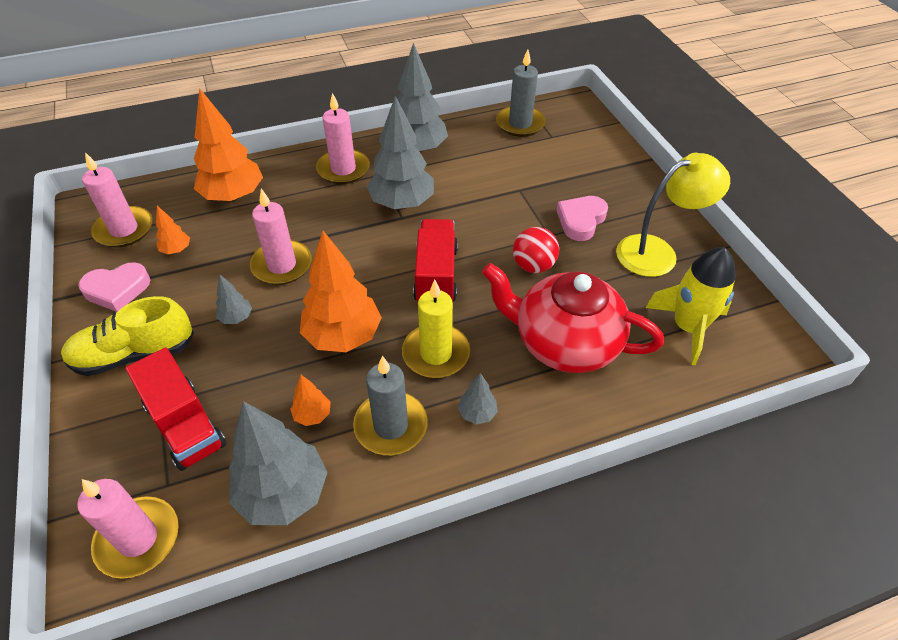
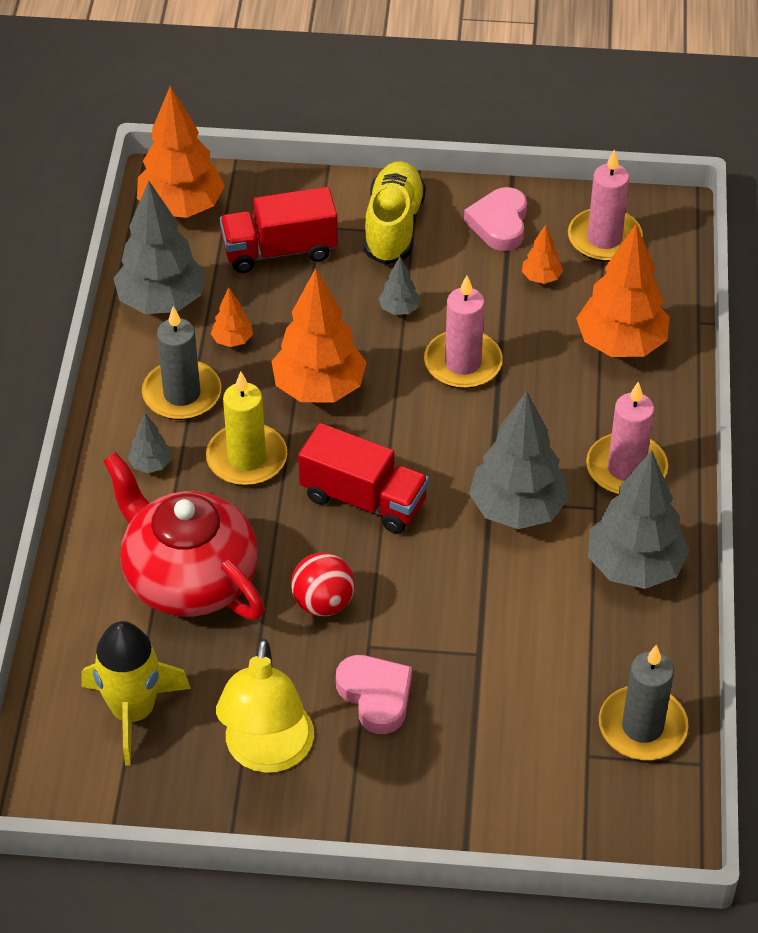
camera: 115 degrees right, 0 degrees up
pink candle [77,479,179,579] -> orange tree [137,86,225,218]
red teapot [482,263,664,373] -> red teapot turned 90 degrees counterclockwise [103,452,265,620]

